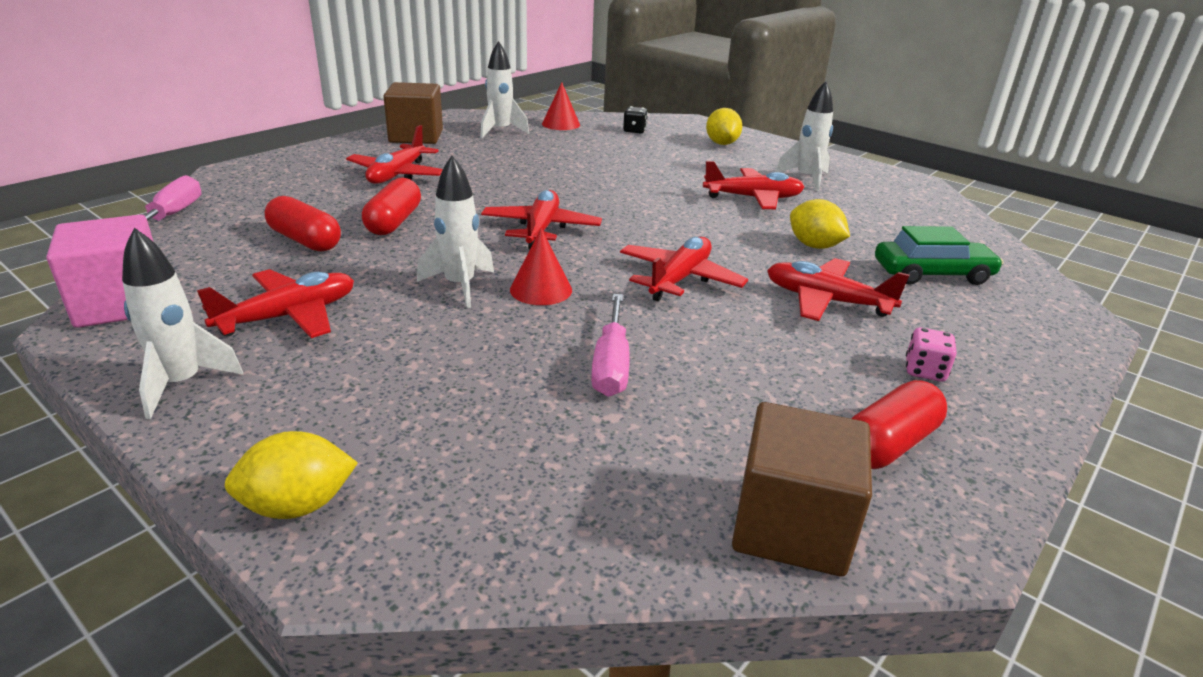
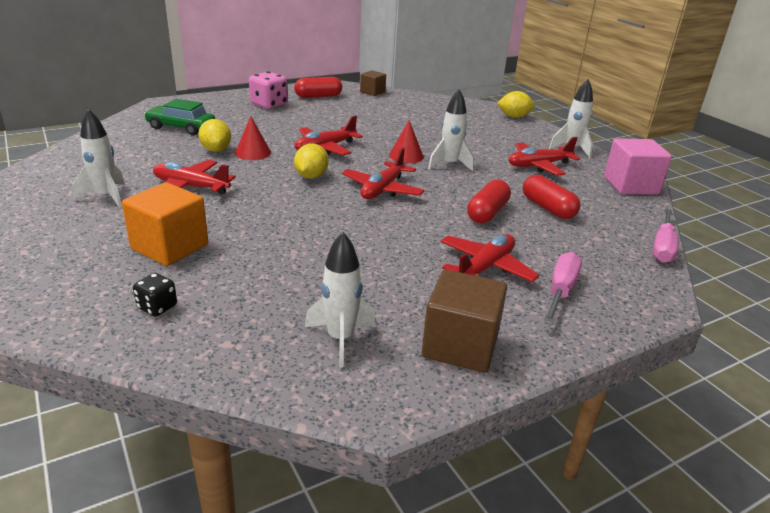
camera: 160 degrees left, 0 degrees up
red cone [542,82,580,130] -> red cone moved to [235,116,271,160]
pink screwdriver [591,294,630,397] -> pink screwdriver moved to [544,252,582,324]
yellow lemon [706,108,742,145] -> yellow lemon moved to [294,144,329,178]
brown cube [732,402,872,577] -> brown cube [360,70,386,96], size x0.59
red plane [767,258,909,321] -> none
pink dice [906,327,957,382] -> pink dice [249,71,288,109], size x1.75
none -> orange cube [122,182,208,266]

